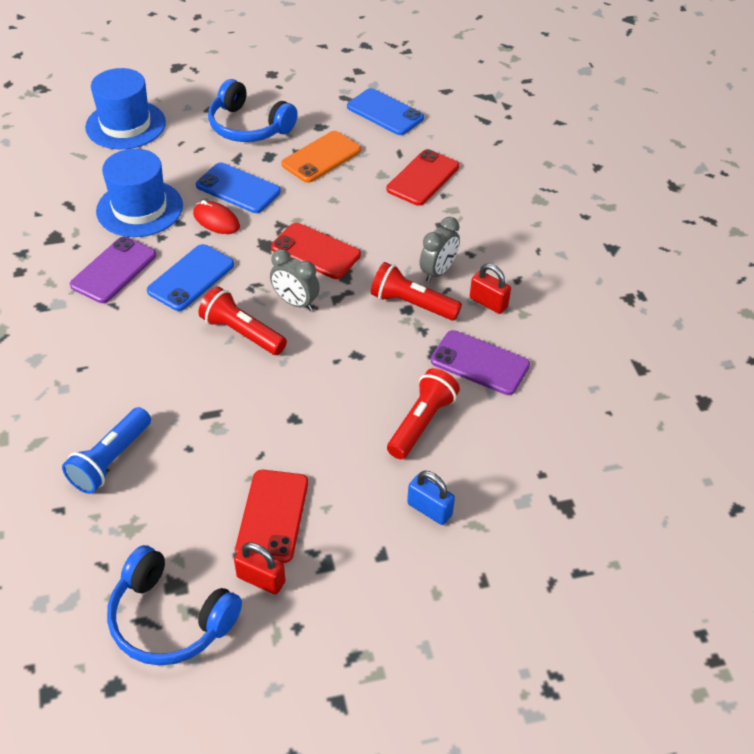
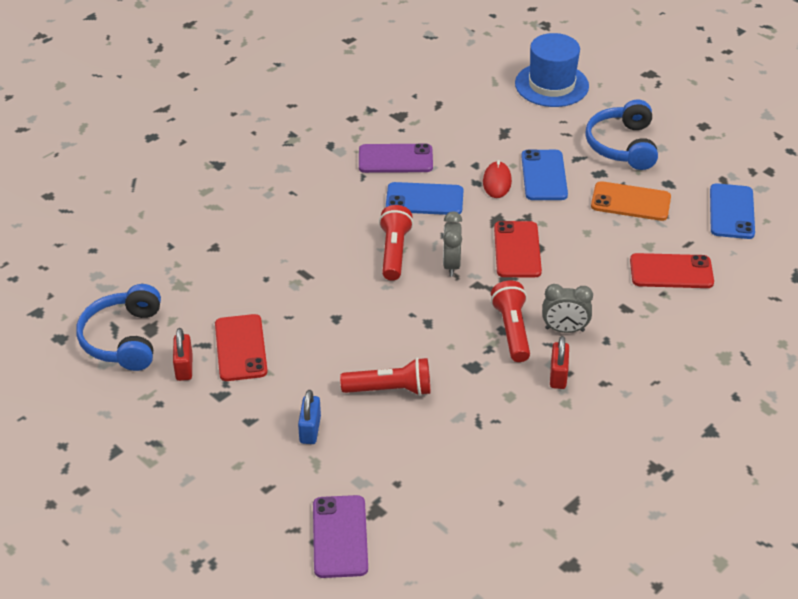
camera: 60 degrees right, 5 degrees down
blue flashlight [62,407,151,494] -> none
blue hat [96,149,183,237] -> none
red phone [235,470,308,563] -> red phone turned 75 degrees counterclockwise [215,314,268,381]
purple phone [431,330,530,395] -> purple phone moved to [313,495,368,578]

